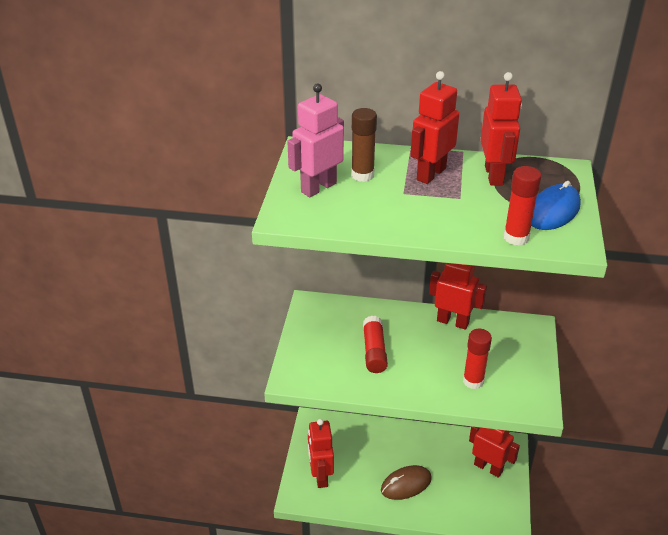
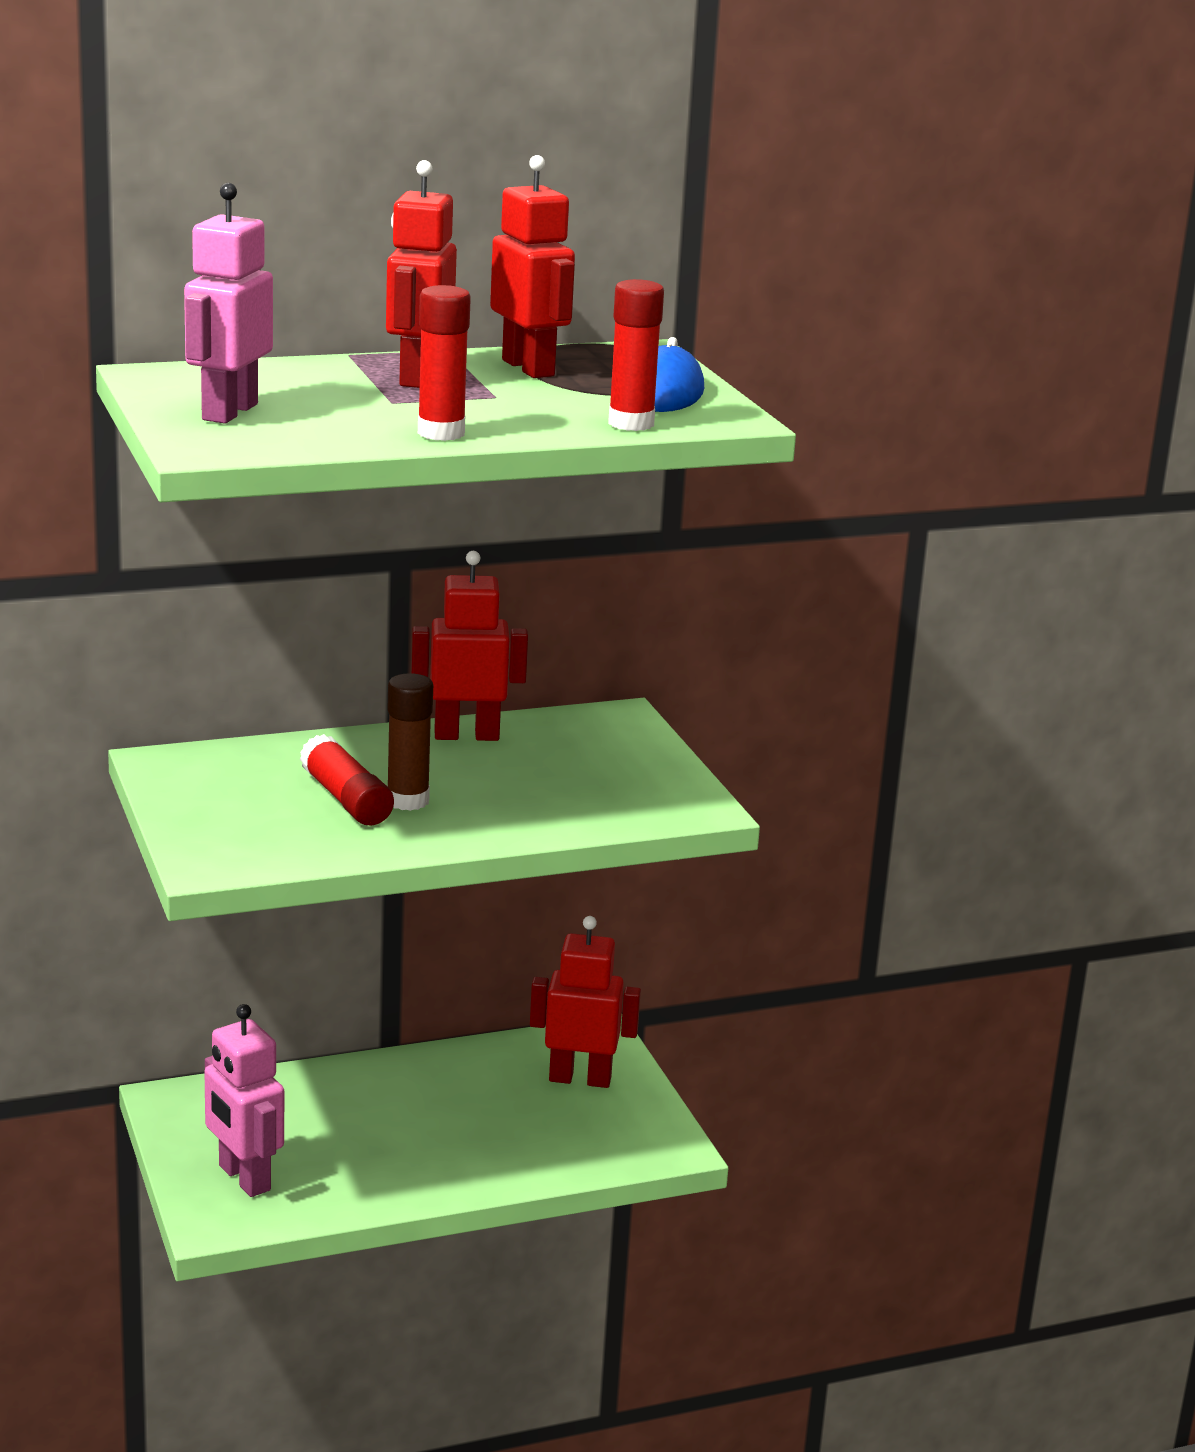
camera: 30 degrees left, 15 degrees down
red robot [308,419,334,488] -> pink robot [204,1004,284,1197]
brown glue stick [351,108,377,182] -> brown glue stick moved to [387,673,433,811]
brown mouse [381,465,432,500] -> none
red glue stick [463,329,492,389] -> red glue stick moved to [418,285,471,441]

